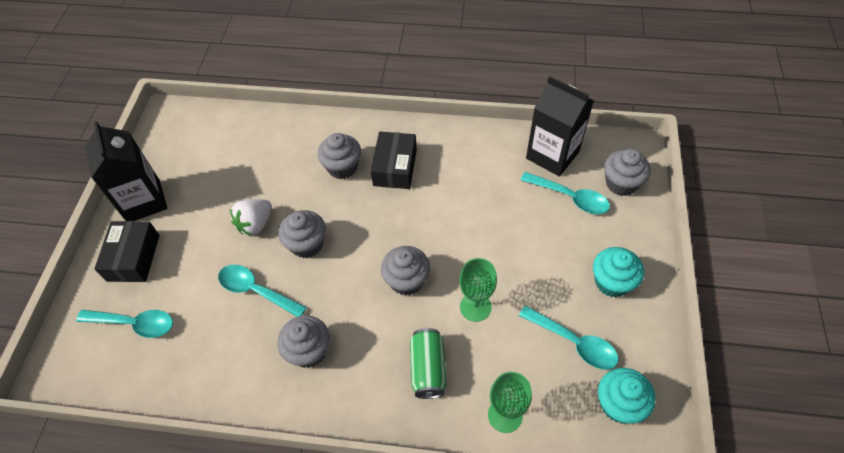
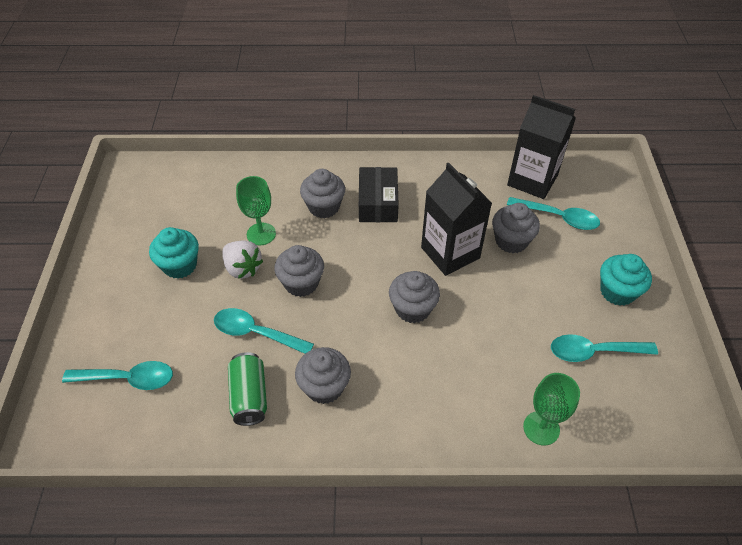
camera: 10 degrees left, 5 degrees down
black carton [85,121,167,221] -> black carton moved to [421,162,492,276]
black box [94,221,160,282] -> none
white strawberry [230,199,272,236] -> white strawberry turned 75 degrees counterclockwise [222,240,263,279]
green can [410,328,447,399] -> green can moved to [228,352,267,426]
green goblet [459,258,497,322] -> green goblet moved to [236,176,276,245]
turquoise spoon [519,305,619,370] -> turquoise spoon turned 150 degrees clockwise [551,334,658,362]
turquoise cupcake [598,368,656,424] -> turquoise cupcake moved to [149,227,199,279]
grey cupcake [604,149,651,196] -> grey cupcake moved to [492,203,540,253]

